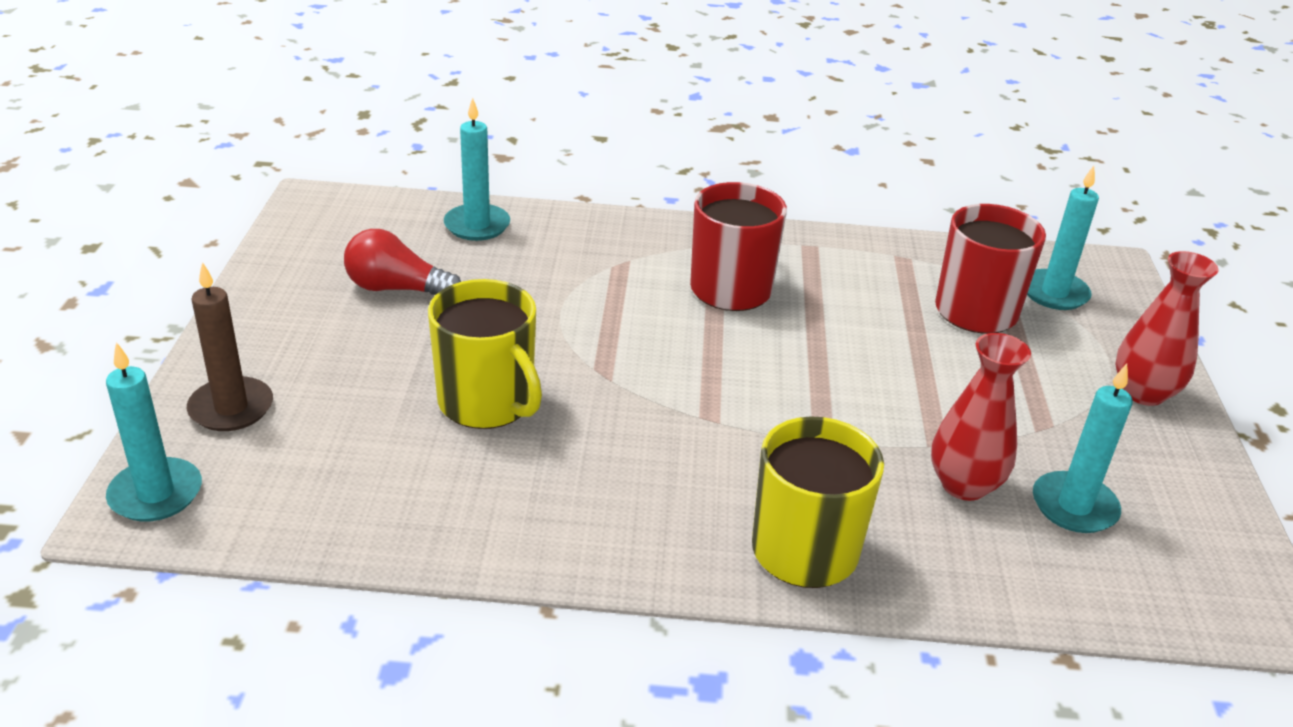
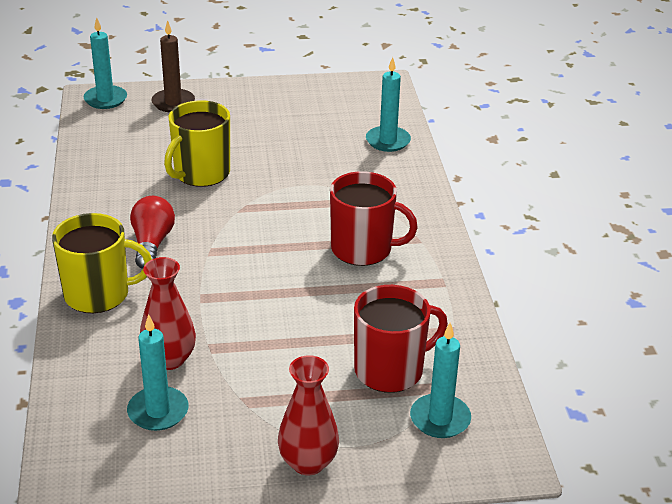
camera: 80 degrees right, 0 degrees up
red light bulb [344,229,461,295] -> red light bulb moved to [130,196,175,269]

